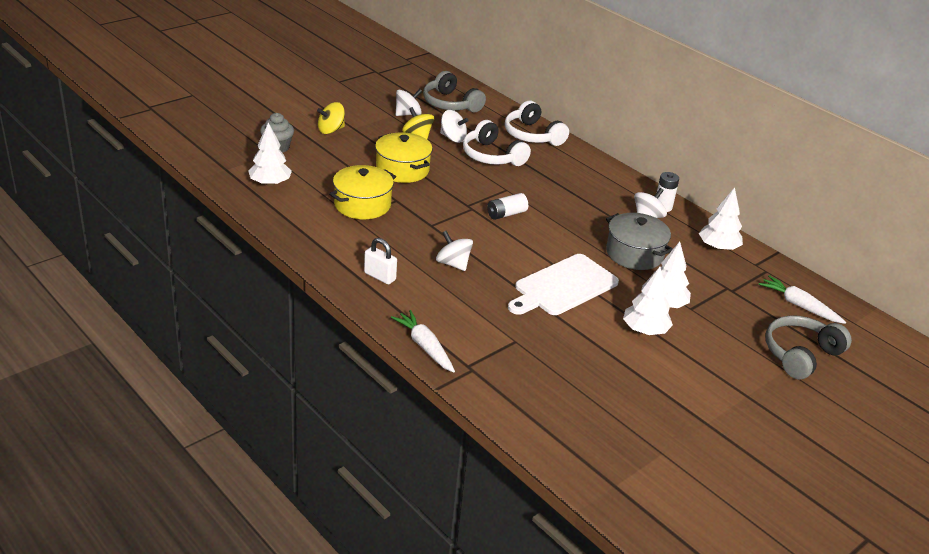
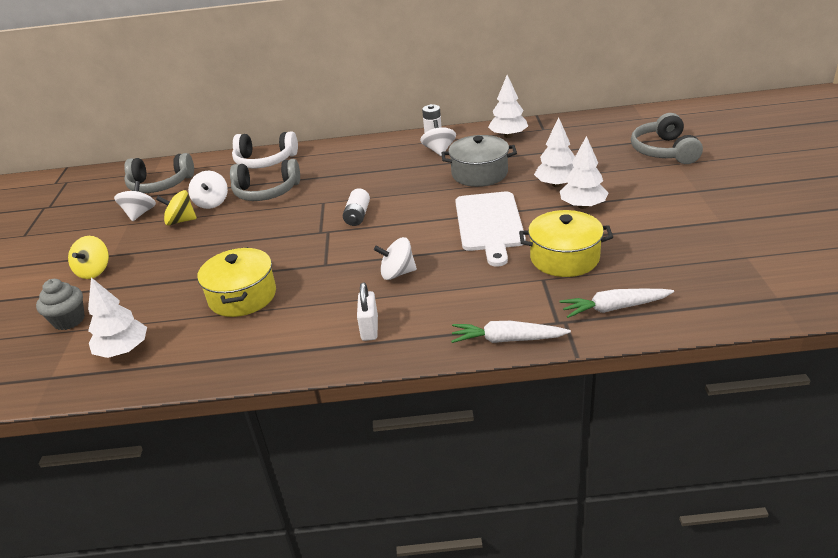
camera: 45 degrees left, 0 degrees up
white padlock [364,238,397,284] -> white padlock turned 75 degrees counterclockwise [357,282,378,341]
yellow pot [375,133,432,183] -> yellow pot moved to [519,210,613,277]
white spinning top [440,110,469,143] -> white spinning top turned 105 degrees clockwise [188,171,228,209]
white headphones [463,120,531,166] -> grey headphones [230,159,300,201]
white carrot [759,275,846,324] -> white carrot moved to [559,289,674,318]

